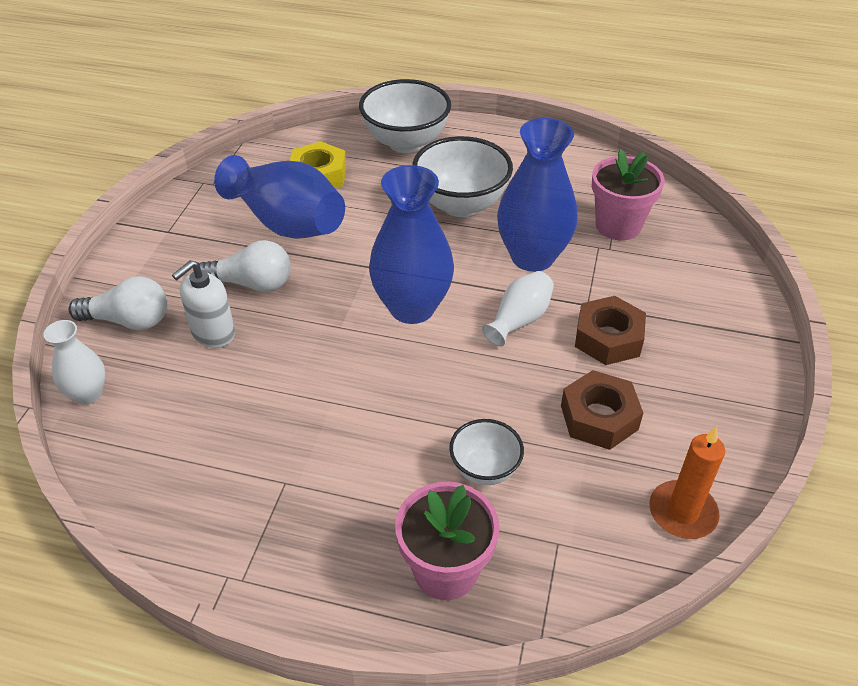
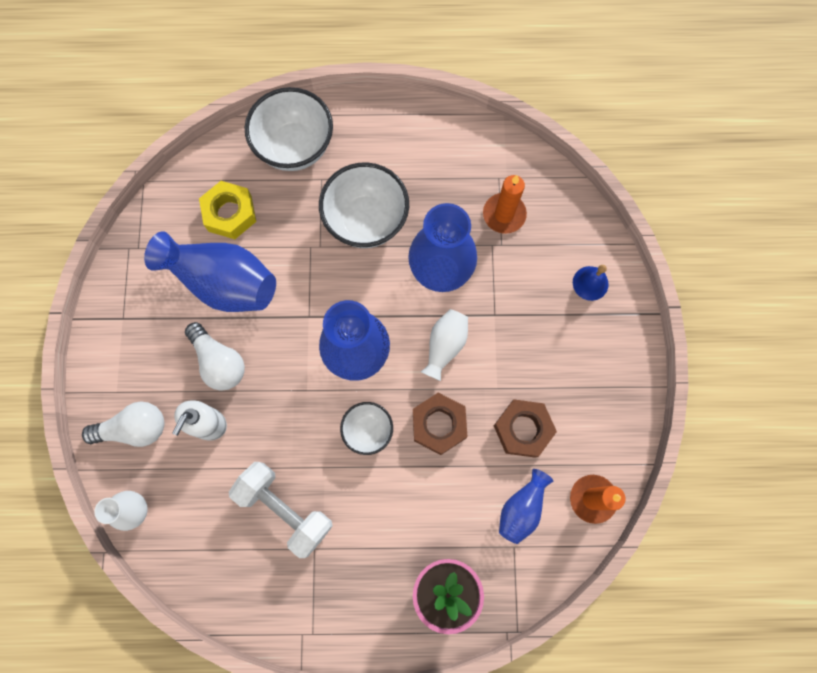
camera: 15 degrees left, 30 degrees up
white light bulb [199,240,291,292] -> white light bulb turned 60 degrees clockwise [185,322,245,391]
white bowl [449,419,524,485] -> white bowl moved to [340,402,393,455]
brown nut [575,296,646,365] -> brown nut moved to [413,393,467,455]
pink flower pot [592,149,665,240] -> orange candle [483,175,527,234]
none -> white dumbbell [229,462,333,558]
none -> blue vase [499,469,553,544]
none -> blue bell [573,265,609,301]

